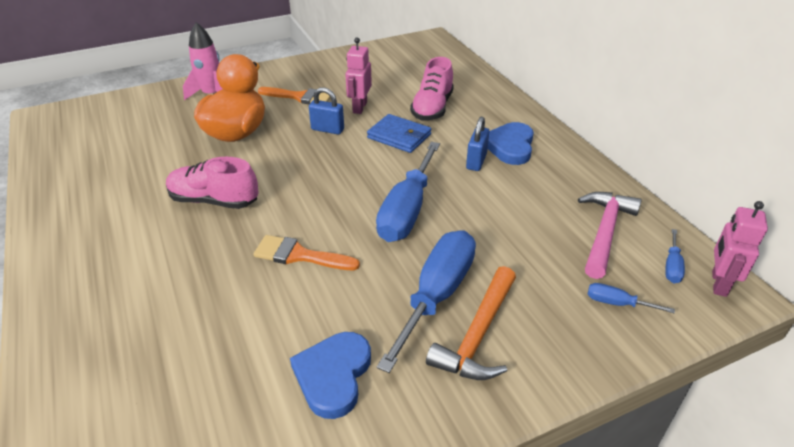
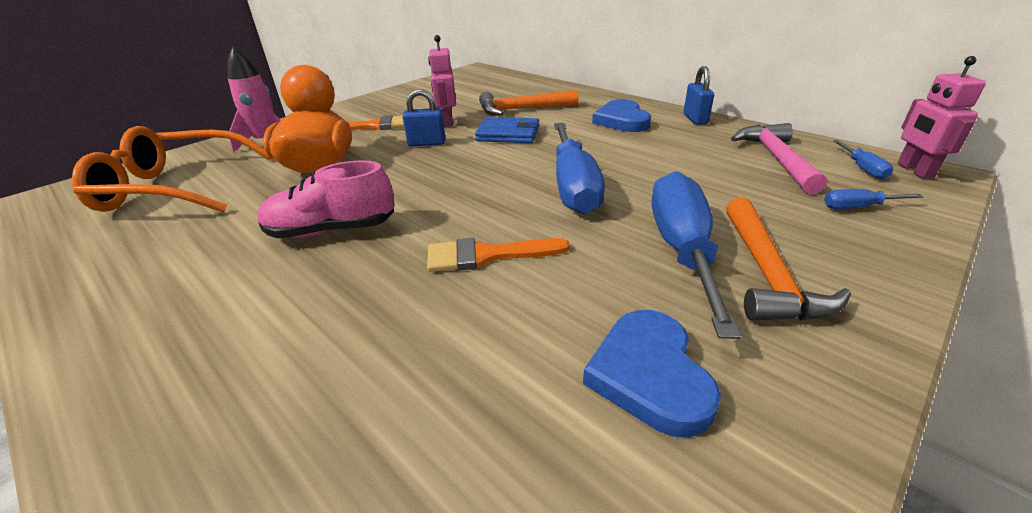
camera: 20 degrees left, 5 degrees down
pink shoe [410,57,454,120] -> orange hammer [479,90,579,116]
blue padlock [466,117,489,171] -> blue padlock moved to [683,66,714,125]
none -> orange glasses [72,126,272,213]

